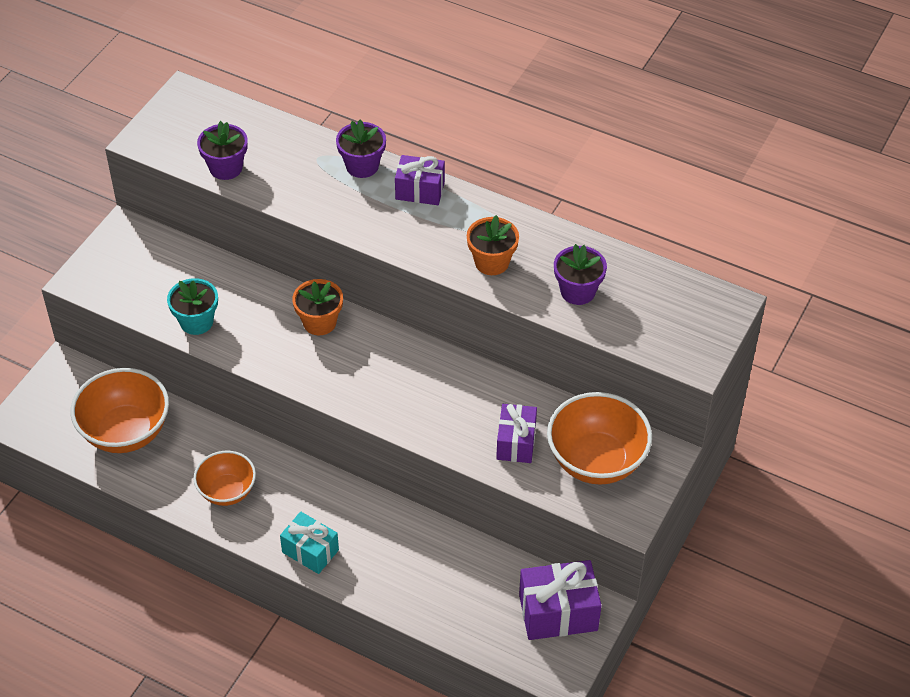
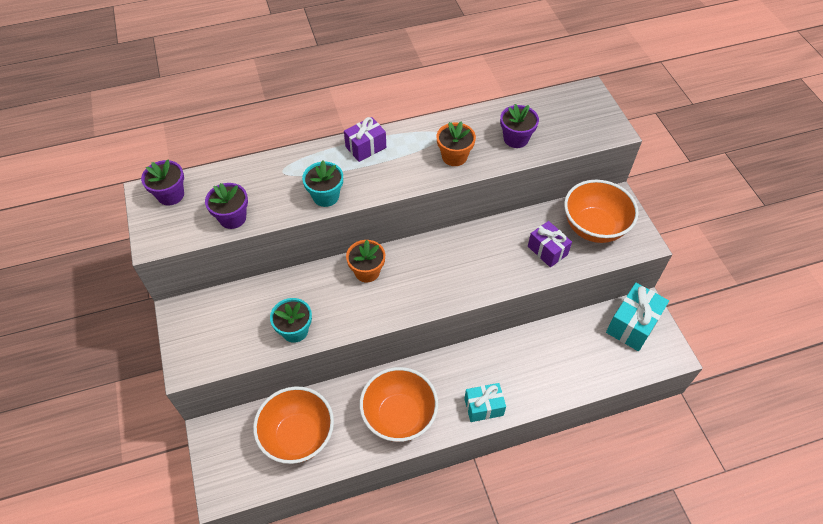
camera: 45 degrees left, 5 degrees up
orange bowl [193,451,256,506] -> orange bowl [359,367,438,442], size x1.61
purple flower pot [336,120,386,178] -> purple flower pot moved to [141,160,184,206]
purple gift [519,560,602,640] -> turquoise gift [606,283,669,351]
none -> turquoise flower pot [302,160,343,207]

